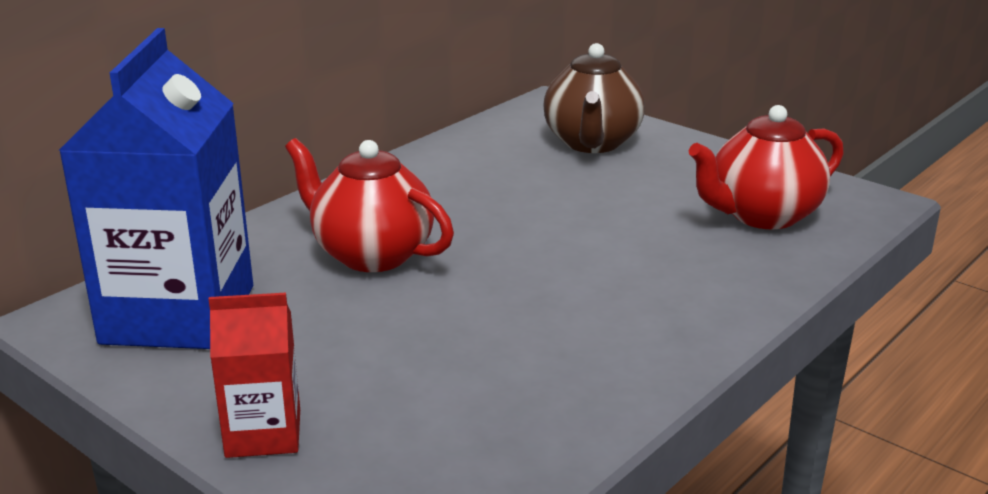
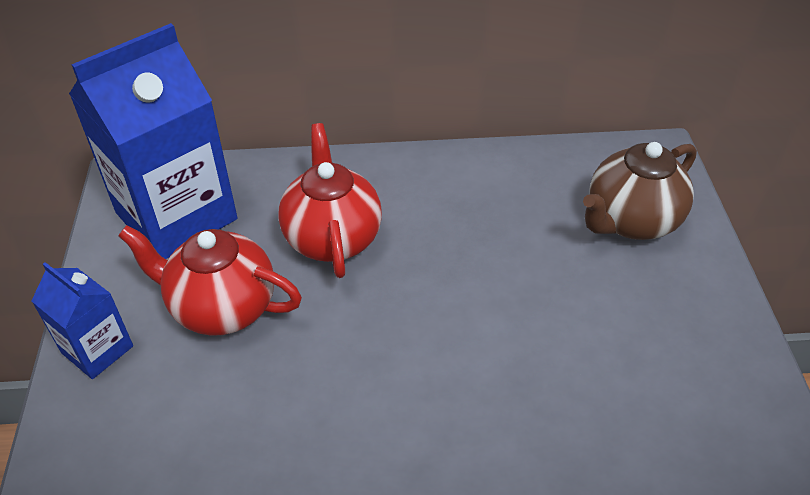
camera: 45 degrees right, 20 degrees up
red carton [209,293,300,458] -> blue carton [32,262,133,379]
red teapot [689,105,844,229] -> red teapot moved to [118,225,302,336]

